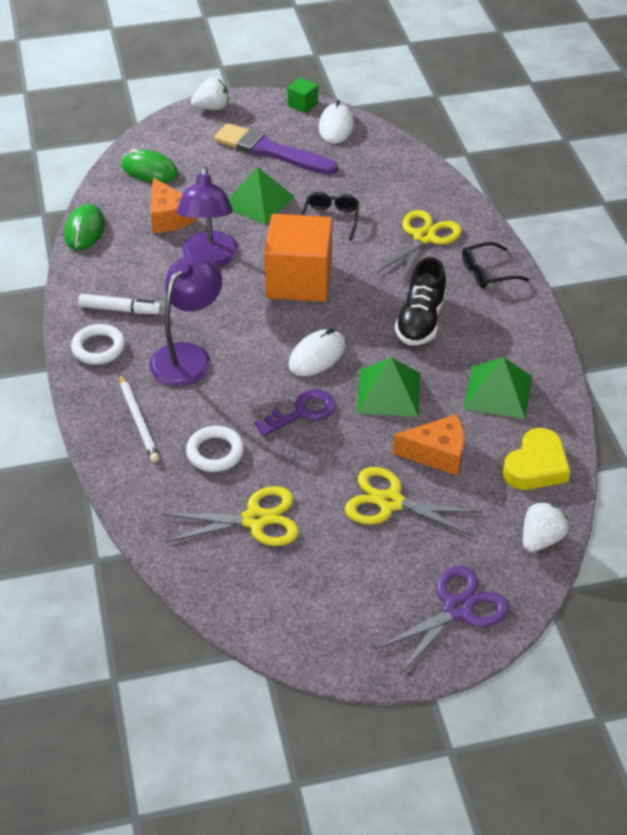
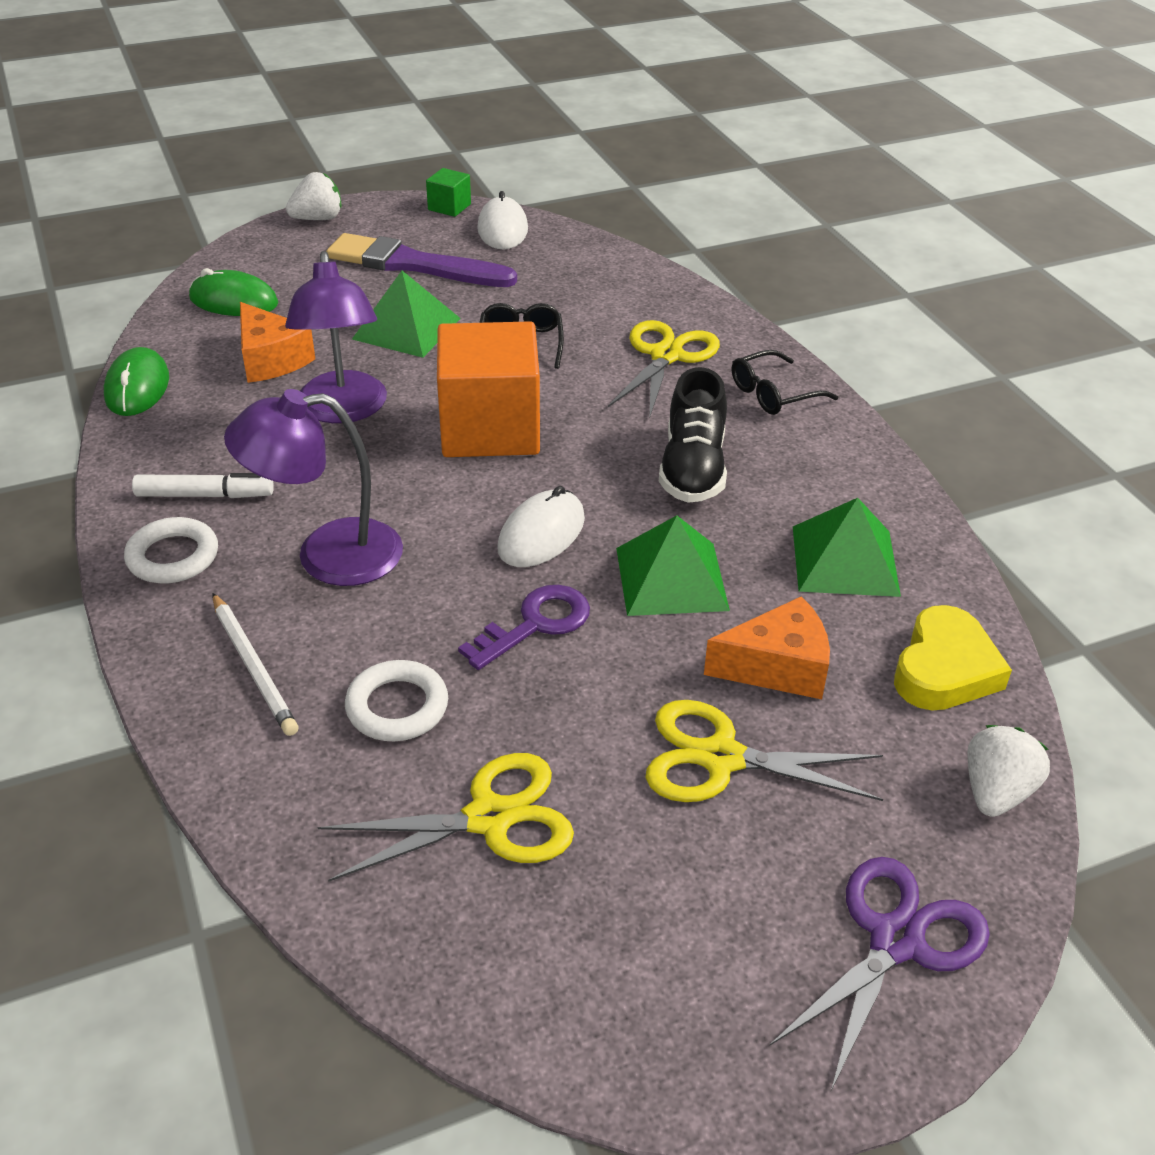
camera: 10 degrees left, 5 degrees down
purple lamp [149,256,222,386] -> purple lamp turned 120 degrees counterclockwise [224,389,403,586]

